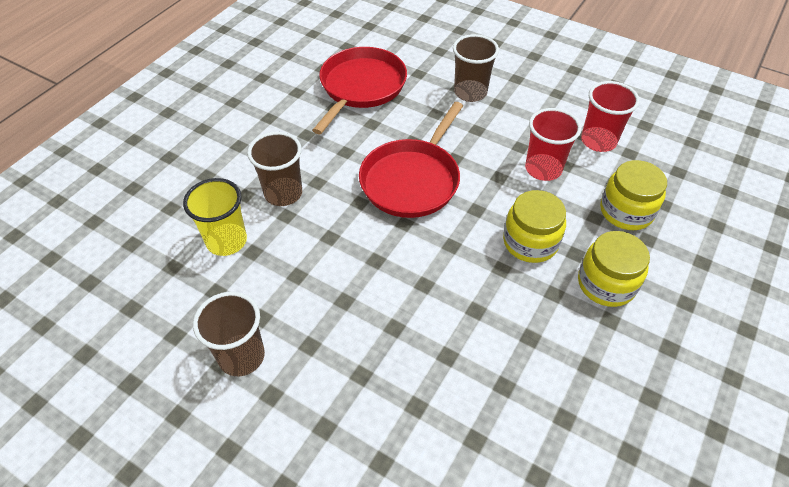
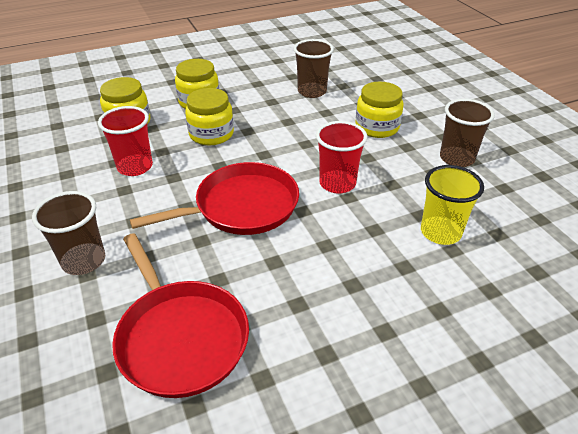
camera: 145 degrees left, 10 degrees down
brown cup [247,132,302,206] -> brown cup moved to [294,39,334,98]
red pan [312,47,407,134] -> red pan turned 90 degrees counterclockwise [112,233,249,398]
red cup [581,81,640,152] -> red cup moved to [316,121,367,194]
none -> yellow jar [355,81,404,138]

